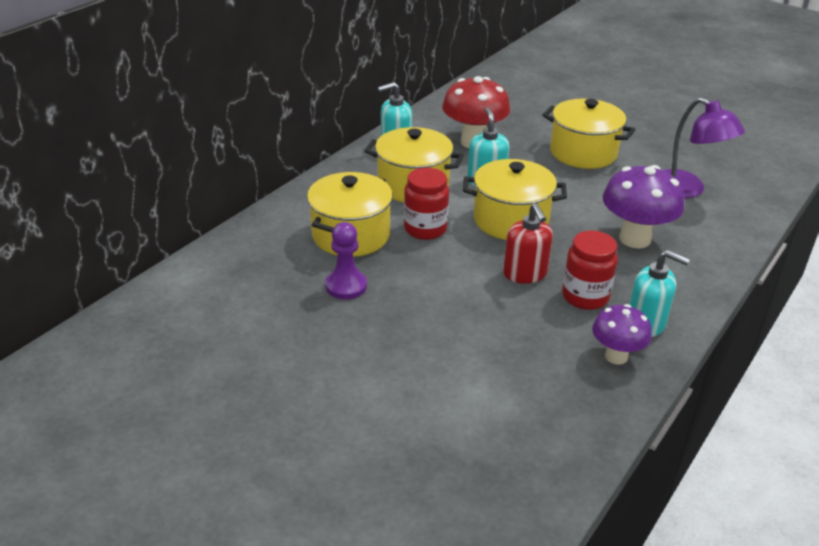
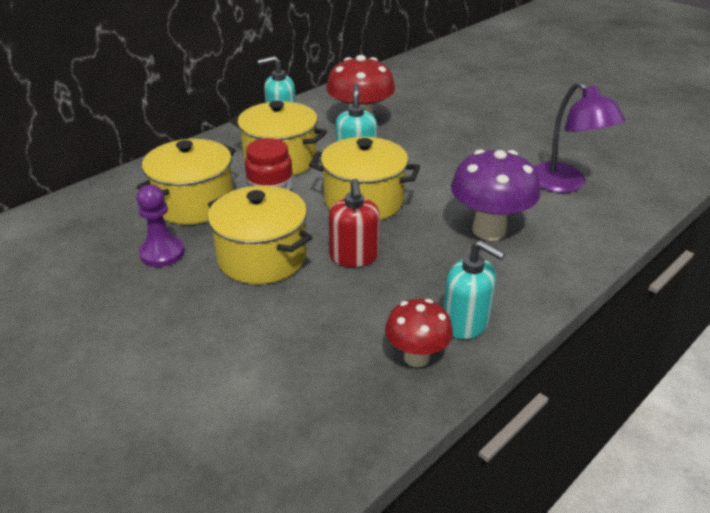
camera: 10 degrees right, 0 degrees up
yellow pot [543,99,635,169] -> yellow pot moved to [208,186,313,284]
red jar [562,231,618,310] -> none
purple mushroom [592,304,652,364] -> red mushroom [385,299,453,367]

